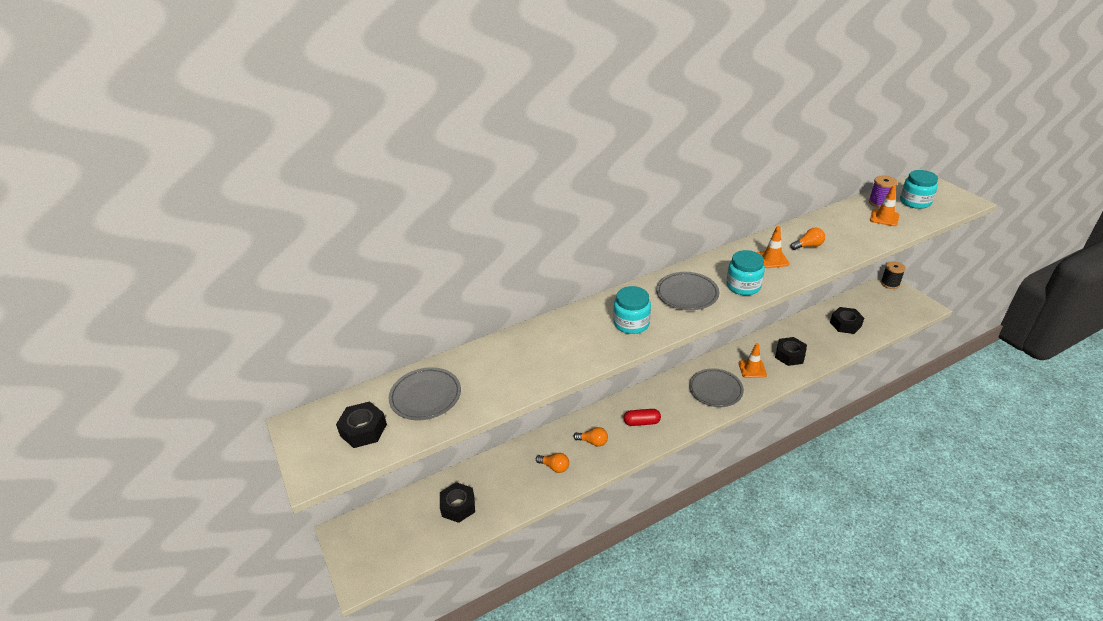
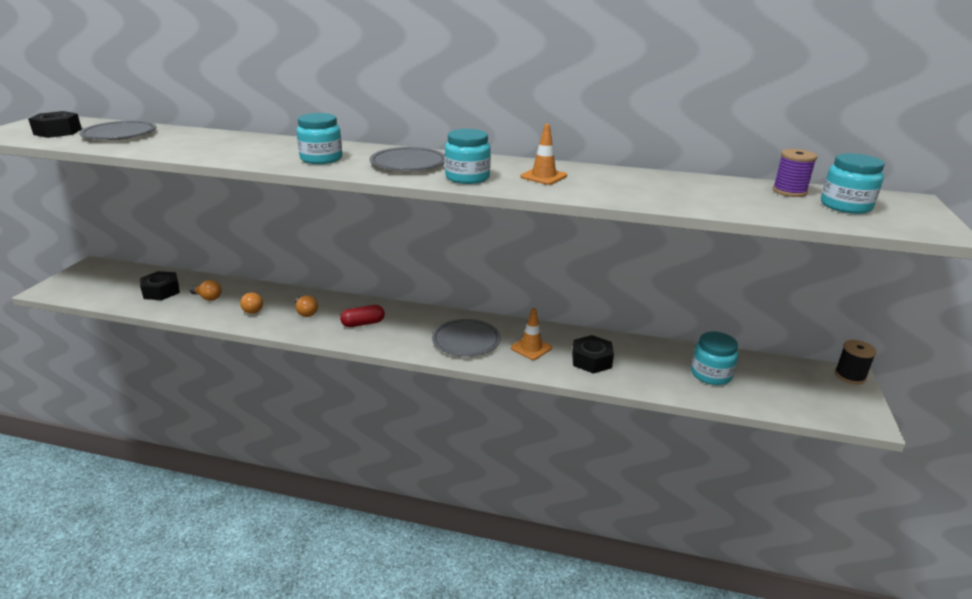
camera: 40 degrees right, 10 degrees down
red capsule [624,409,661,426] -> red capsule turned 60 degrees counterclockwise [340,305,385,327]
orange light bulb [791,228,825,250] -> orange light bulb moved to [189,280,222,301]
black nut [830,307,864,334] -> turquoise jar [691,332,738,385]
orange traffic cone [870,185,899,226] -> none

